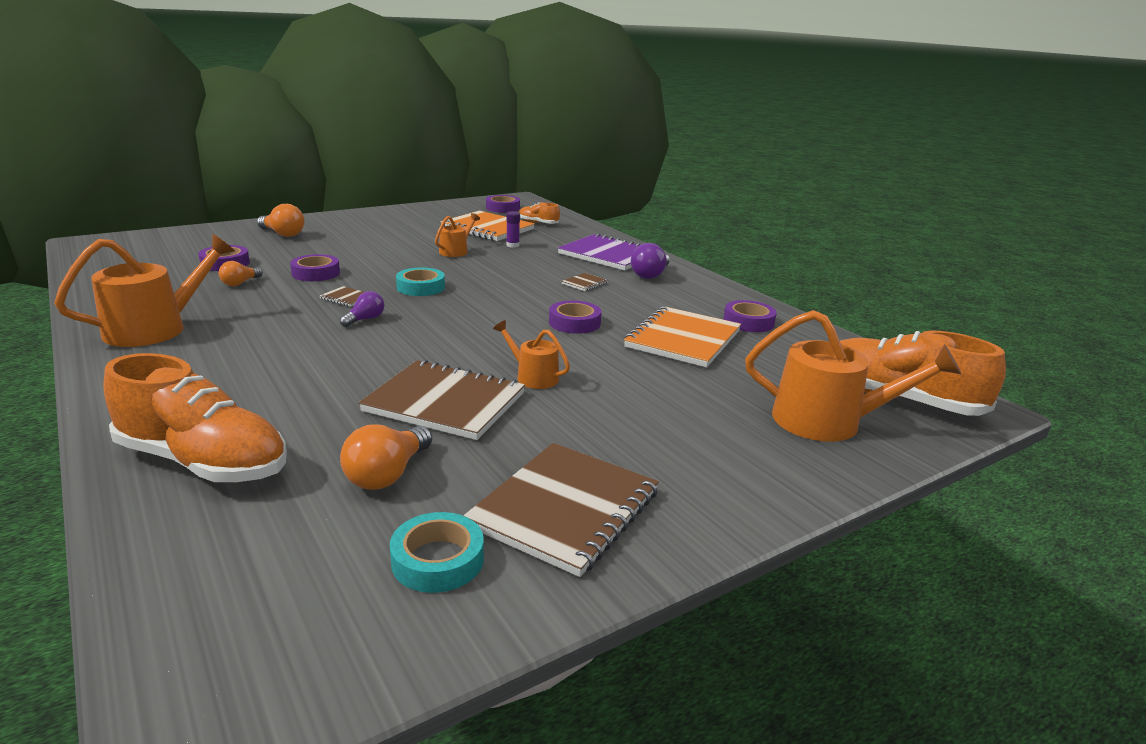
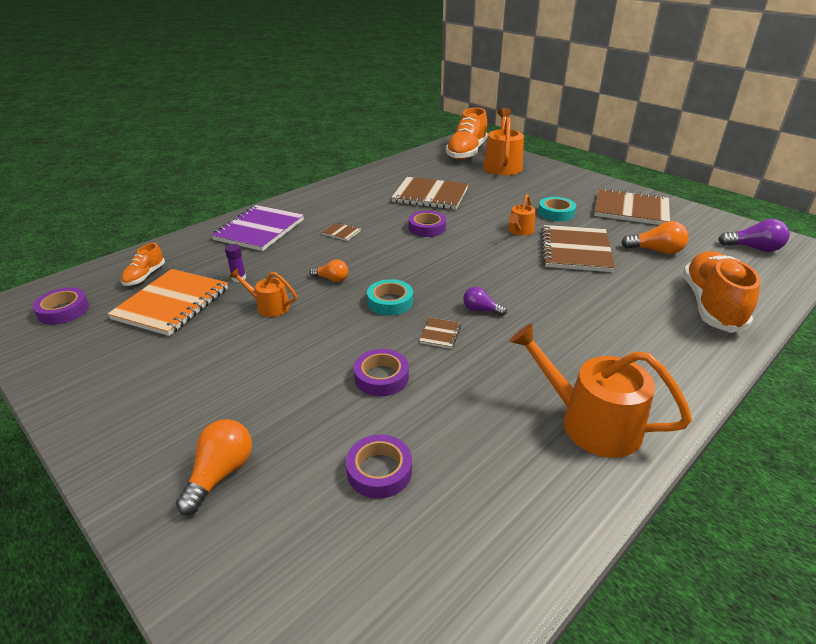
camera: 100 degrees left, 10 degrees up
orange light bulb [219,261,263,286] -> orange light bulb moved to [310,260,348,282]
turquoise tape [390,512,484,593] -> turquoise tape moved to [538,197,576,221]
orange notebook [624,306,741,367] -> brown notebook [391,177,468,210]
purple light bulb [631,243,670,279] -> purple light bulb moved to [718,219,790,252]
purple tape [723,300,777,332] -> none

